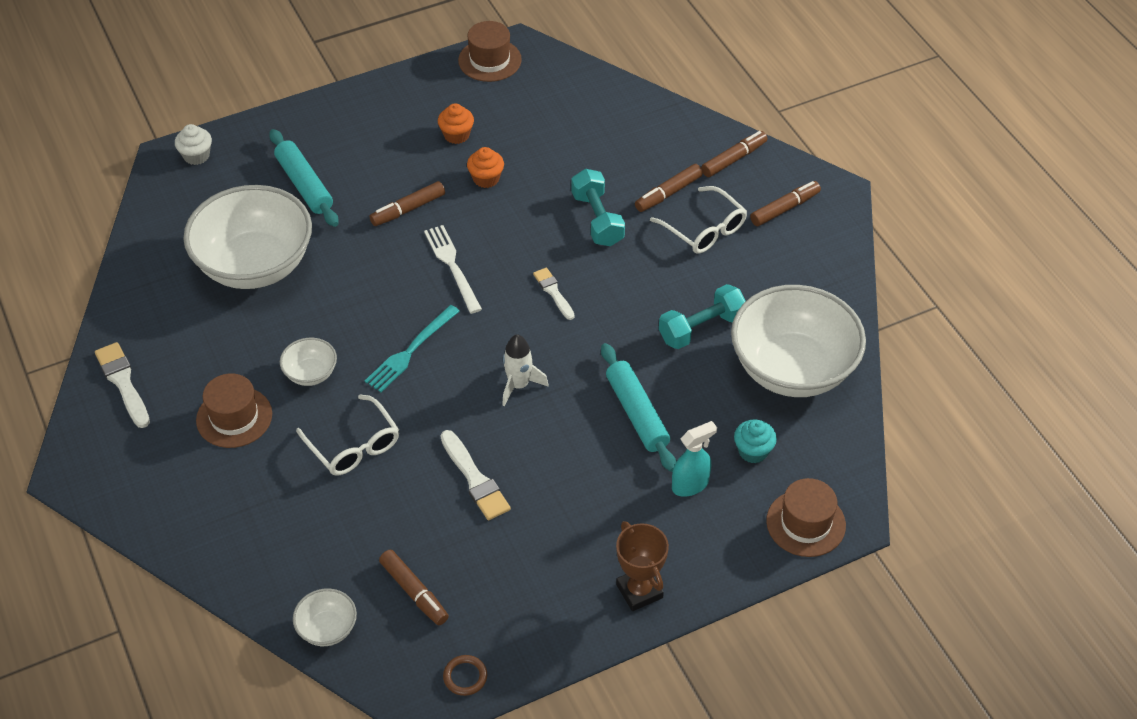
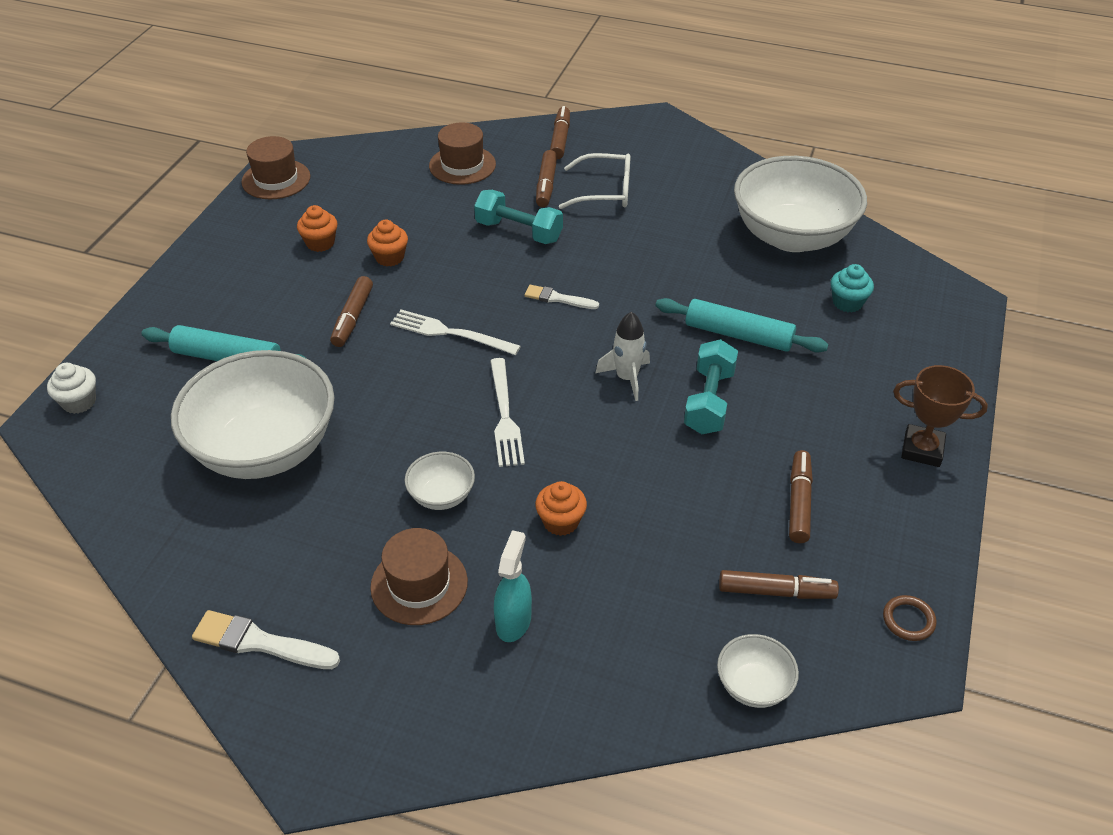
camera: 45 degrees left, 5 degrees down
white glasses [296,394,399,475] -> orange cupcake [535,481,587,536]
turquoise fork [365,305,460,392] -> white fork [490,358,525,467]
white brush [440,430,511,520] -> none
turquoise dumbbell [659,284,746,349] -> turquoise dumbbell moved to [684,339,738,434]
turquoise spray bottle [672,421,717,497] -> turquoise spray bottle moved to [494,530,532,642]
brown marker [750,181,821,226] -> brown marker moved to [789,450,813,543]
brown hat [766,478,846,557] -> brown hat moved to [429,122,496,185]

